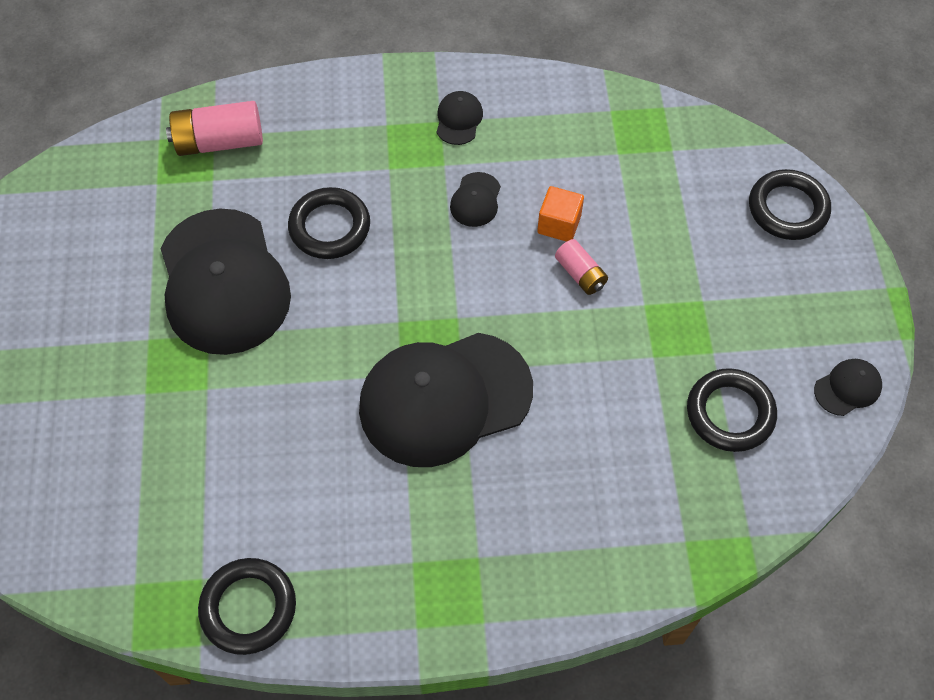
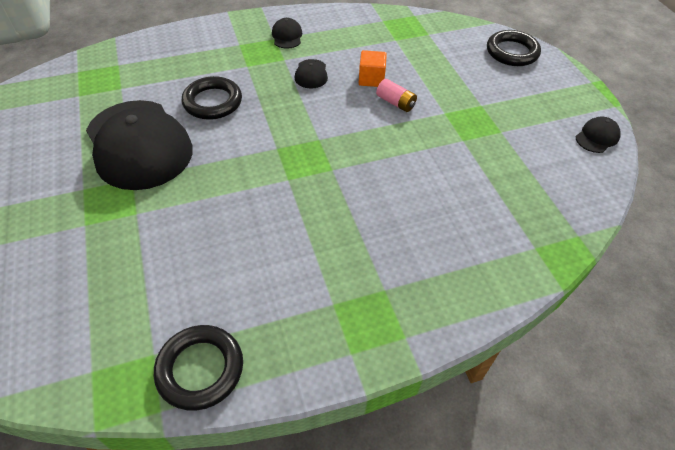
camera: 15 degrees left, 10 degrees down
pink battery [166,101,263,156] -> none
black cap [359,333,533,467] -> none
black ring [687,368,777,452] -> none

